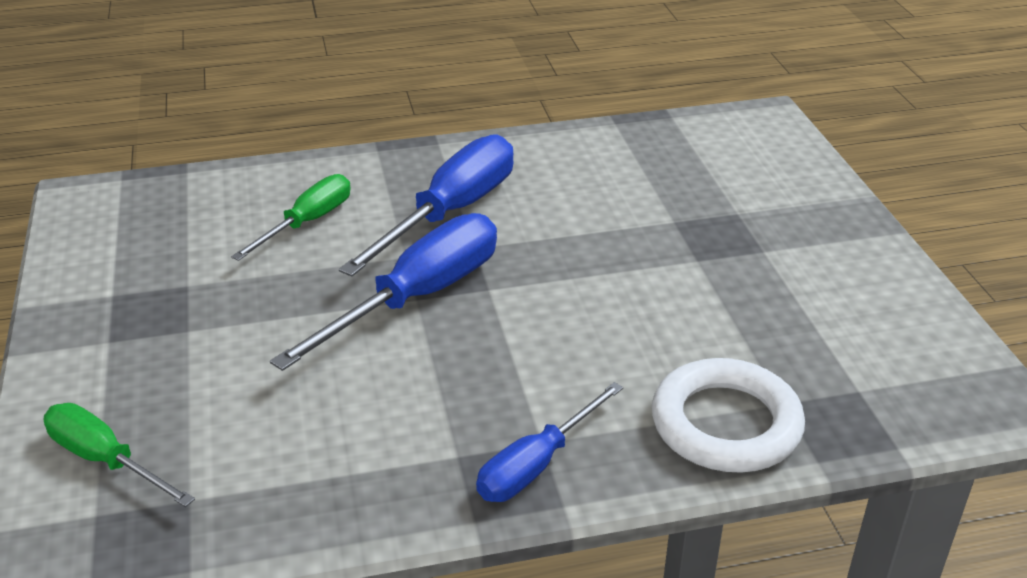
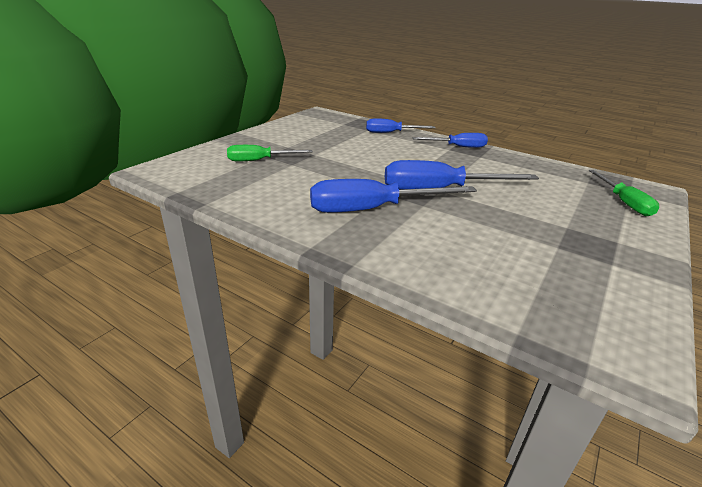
camera: 135 degrees left, 5 degrees down
green screwdriver [231,174,351,261] -> green screwdriver moved to [227,145,313,161]
white ring [652,358,805,473] -> blue screwdriver [366,118,436,133]

